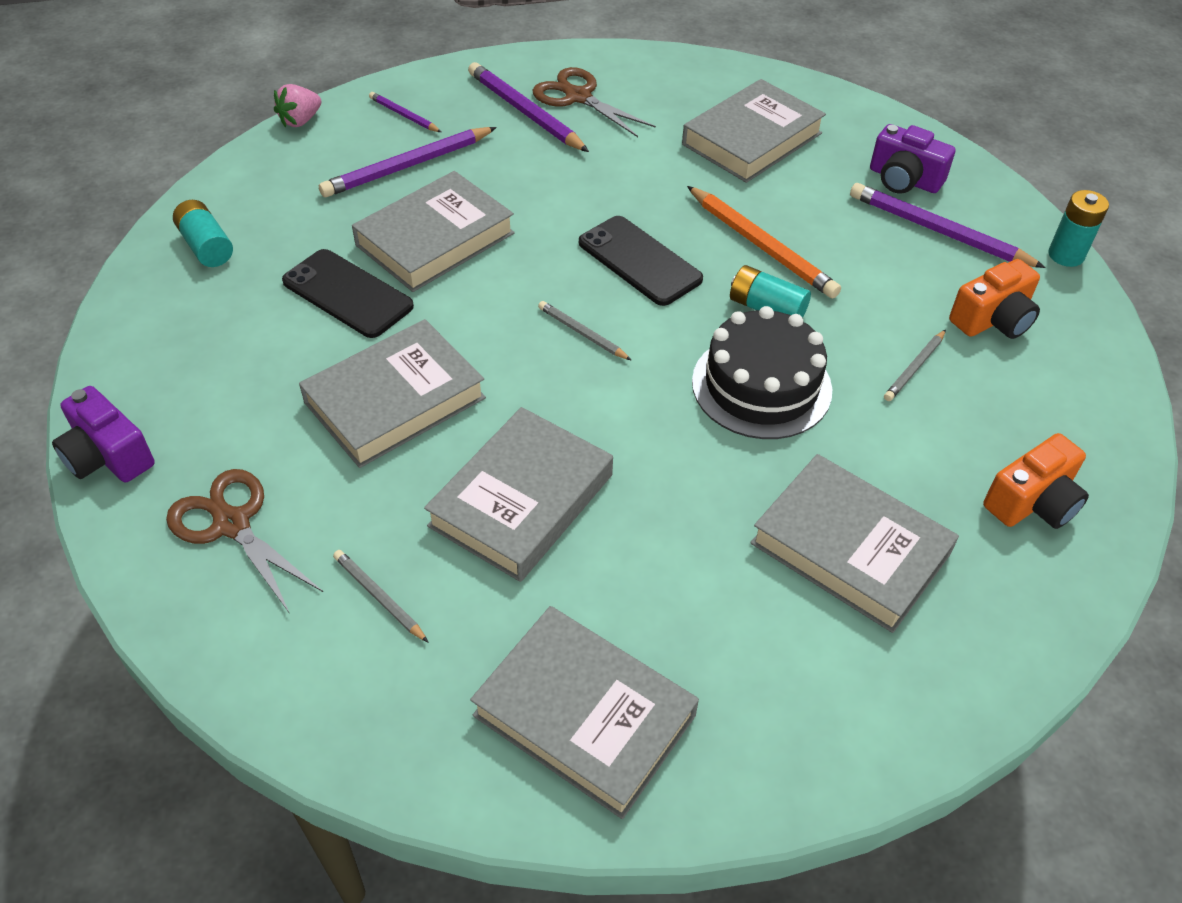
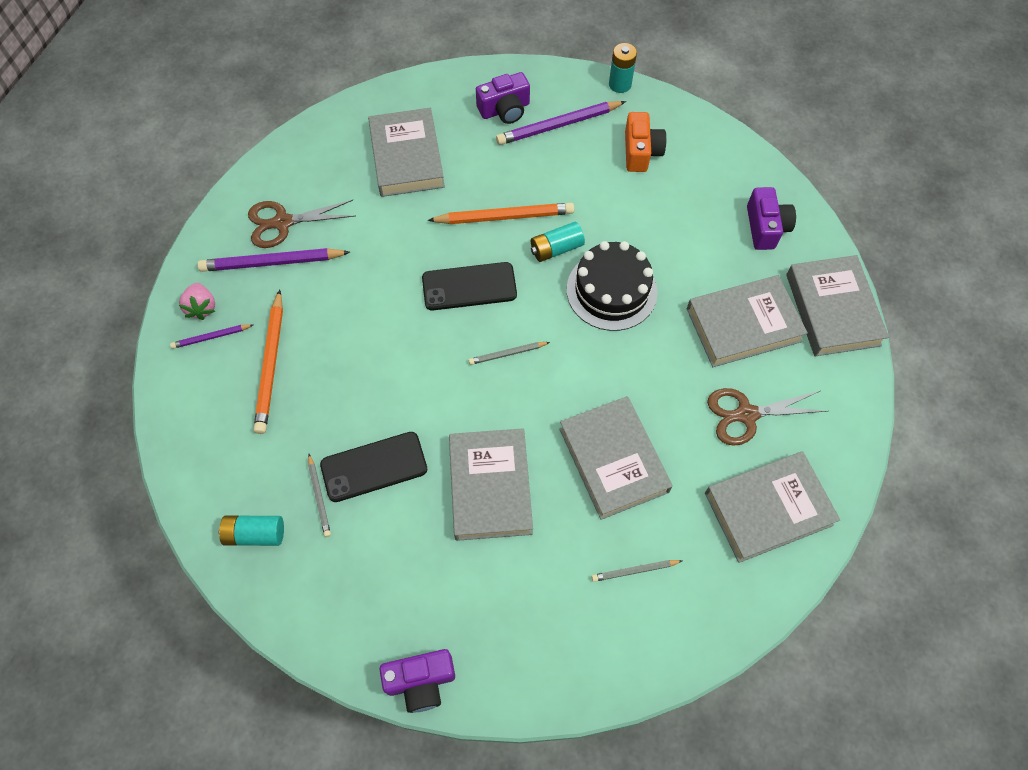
camera: 55 degrees left, 15 degrees up
brown scissors [166,469,323,614] -> brown scissors moved to [707,388,827,446]
pink strawberry [274,84,321,127] -> pink strawberry moved to [179,283,215,320]
purple pencil [319,127,497,197] -> orange pencil [254,290,283,434]
grey book [352,171,515,292] -> grey book moved to [786,255,889,356]
grey pencil [884,330,946,401] -> grey pencil moved to [308,454,331,537]
orange camera [983,433,1089,529] -> purple camera [747,187,796,250]

